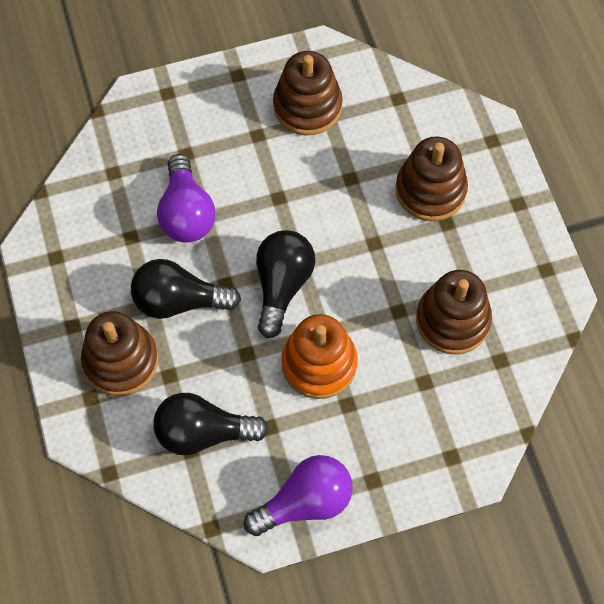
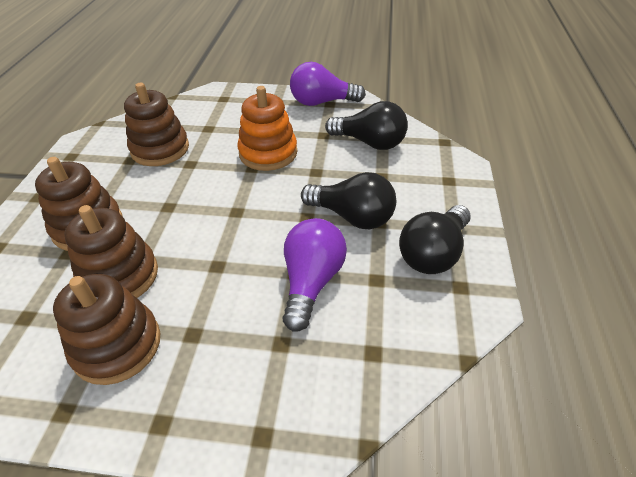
camera: 155 degrees left, 20 degrees down
brown stacking toy [81,311,158,396] -> brown stacking toy moved to [64,205,158,298]
black light bulb [256,230,315,338] -> black light bulb moved to [399,205,471,274]

